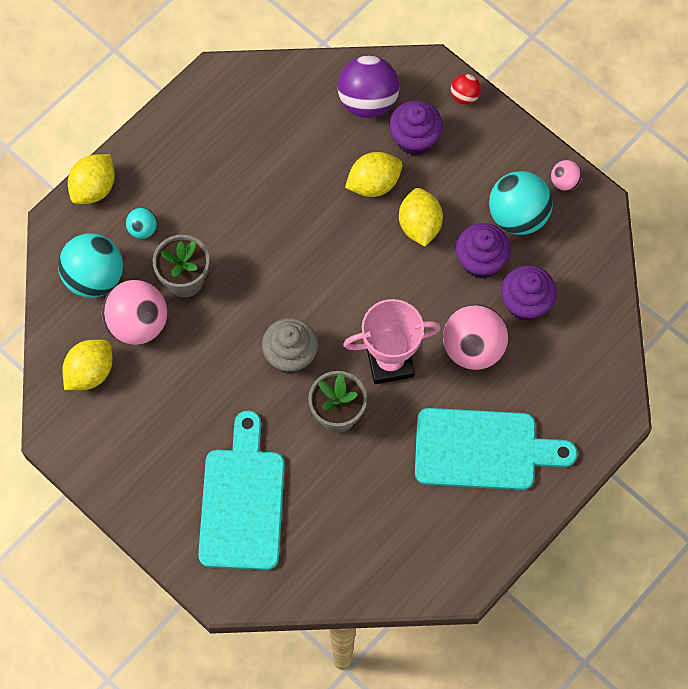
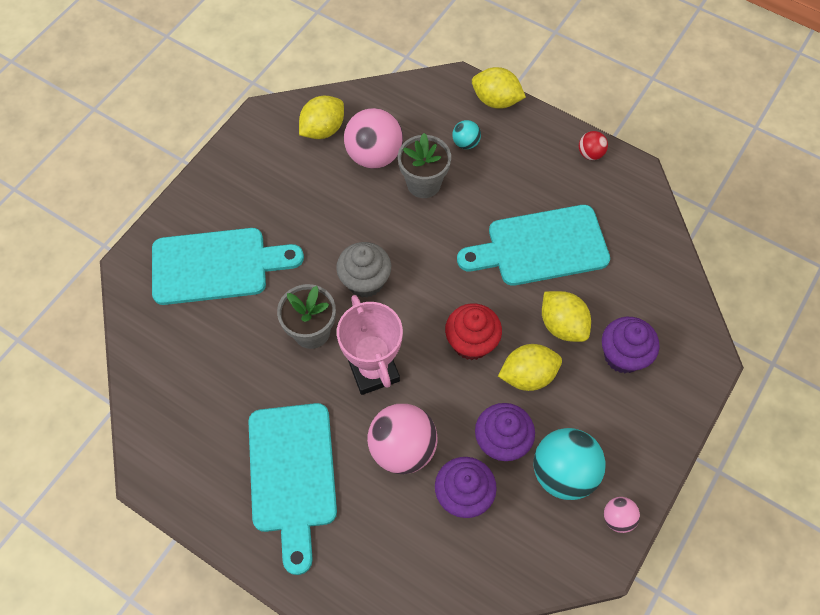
camera: 80 degrees right, 5 degrees down
turquoise ball [58,233,123,298] -> none
yellow lemon [62,340,113,390] -> yellow lemon turned 75 degrees counterclockwise [299,96,344,139]
purple ball [337,55,400,118] -> none
red ball [451,74,481,104] -> red ball moved to [579,131,608,160]
none -> red cupcake [445,303,502,360]
none -> turquoise cutting board [457,205,610,286]

